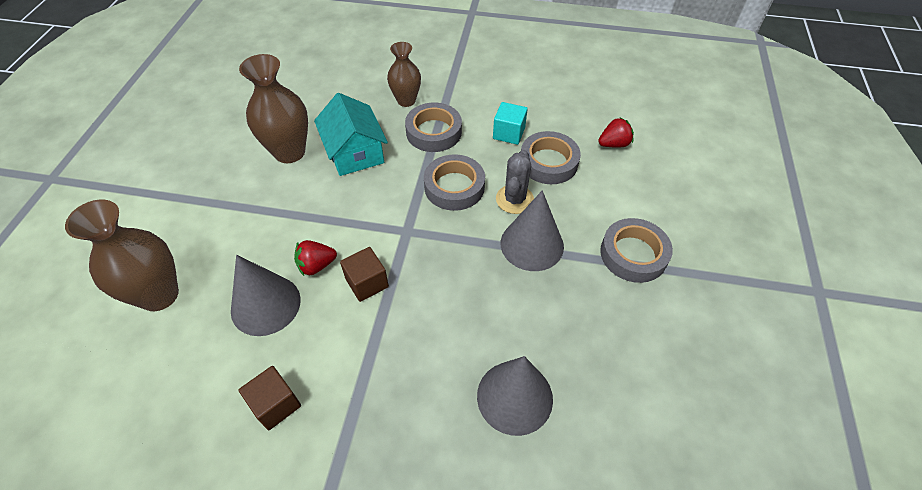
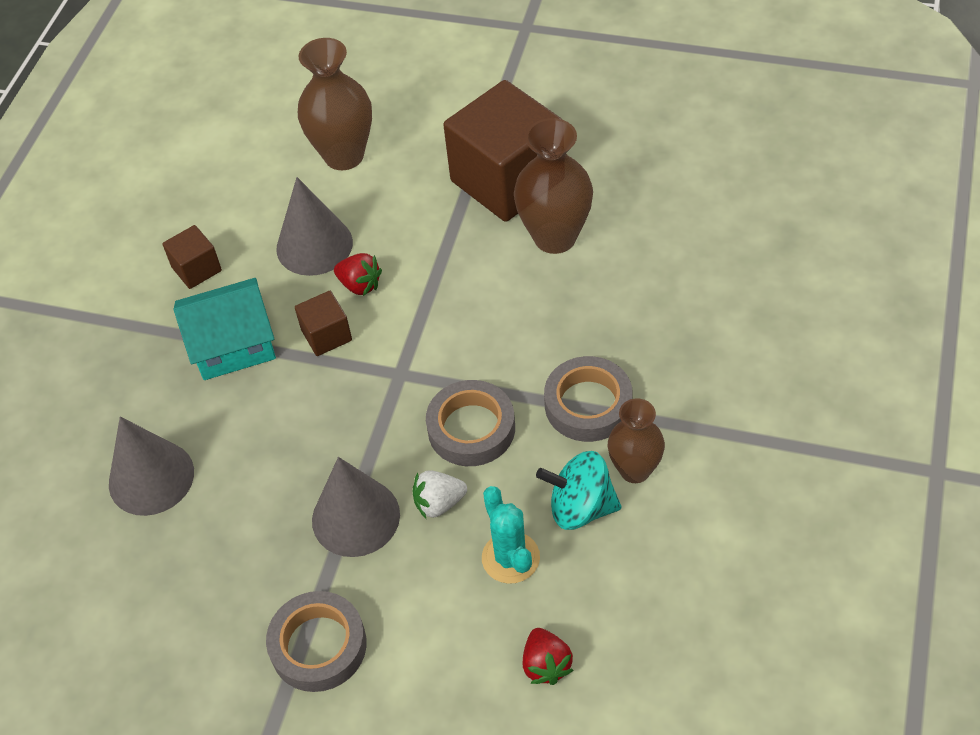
camera: 100 degrees right, 0 degrees up
red strawberry [294,240,337,276] -> red strawberry turned 135 degrees clockwise [334,253,382,296]
turquoise house [314,93,388,176] -> turquoise house moved to [174,278,276,380]
brown vase [387,42,421,107] -> brown vase moved to [608,398,665,483]
turquoise cube [493,102,528,145] -> turquoise spinning top [536,451,621,530]
grey cactus [496,150,534,214] -> white strawberry [412,470,467,519]
grey tape [521,131,581,184] -> turquoise cactus [482,486,540,584]
none -> brown cube [443,80,562,222]

